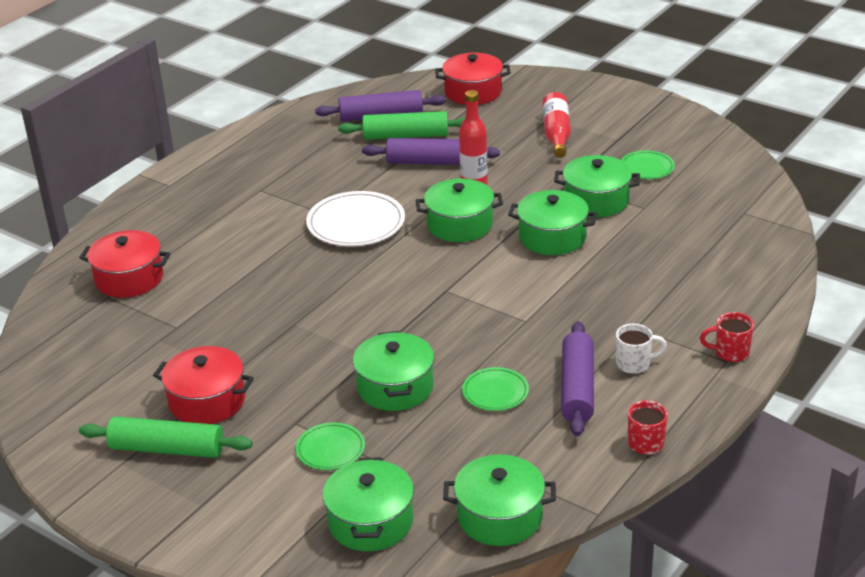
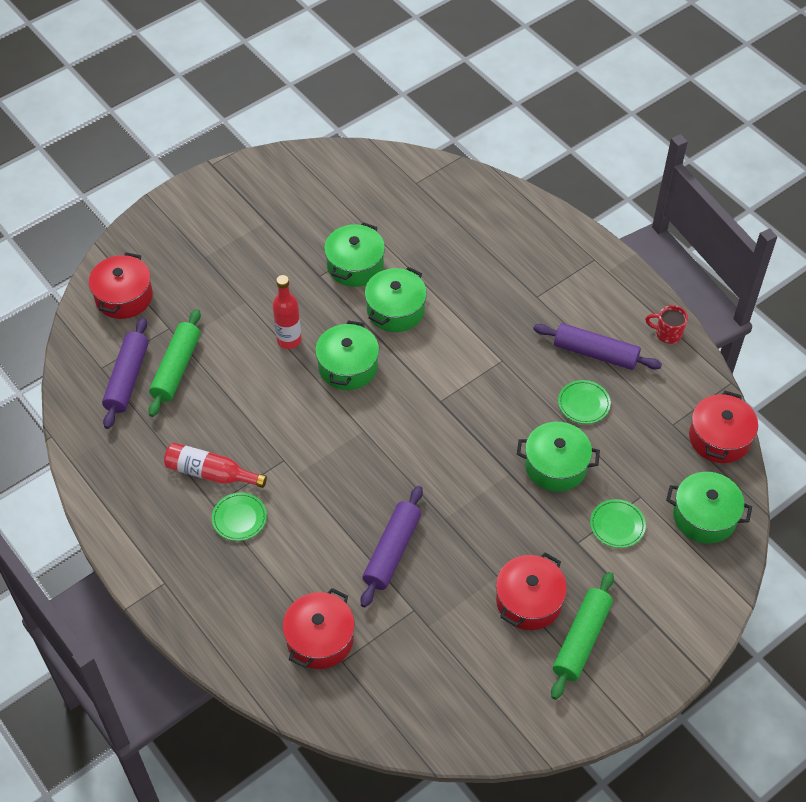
camera: 75 degrees left, 20 degrees up
white plate [306,191,405,246] -> none
purple rolling pin [362,138,500,165] -> purple rolling pin moved to [360,486,423,607]
green pot [443,454,556,546] -> red pot [689,391,758,463]
red bottle [542,92,571,158] -> red bottle moved to [164,442,267,488]
white mug [616,324,667,374] -> none
green plate [621,150,675,179] -> green plate moved to [212,493,267,541]
red mug [700,312,754,362] -> none

